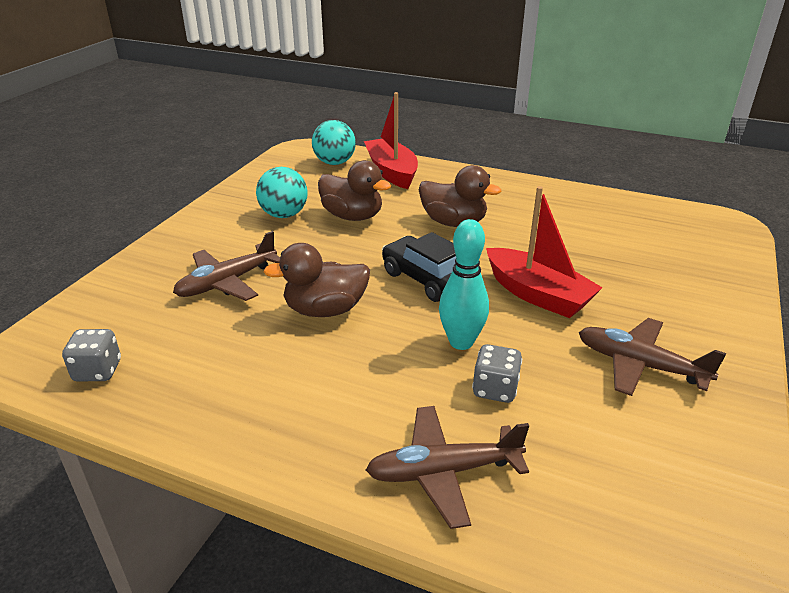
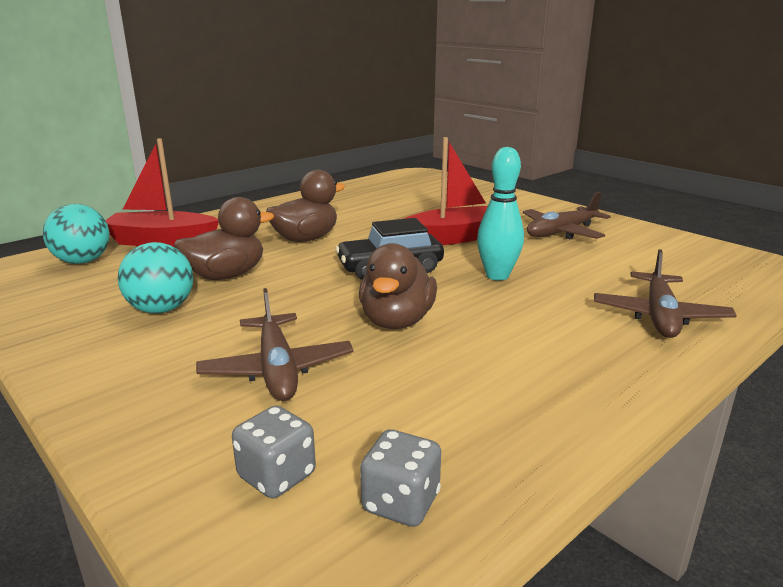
camera: 65 degrees left, 10 degrees down
grey dice [472,344,522,403] -> grey dice moved to [232,406,316,499]

